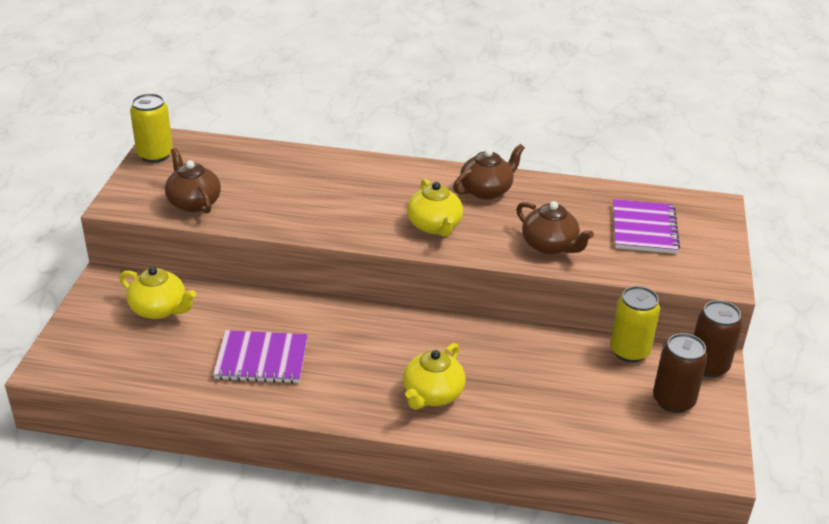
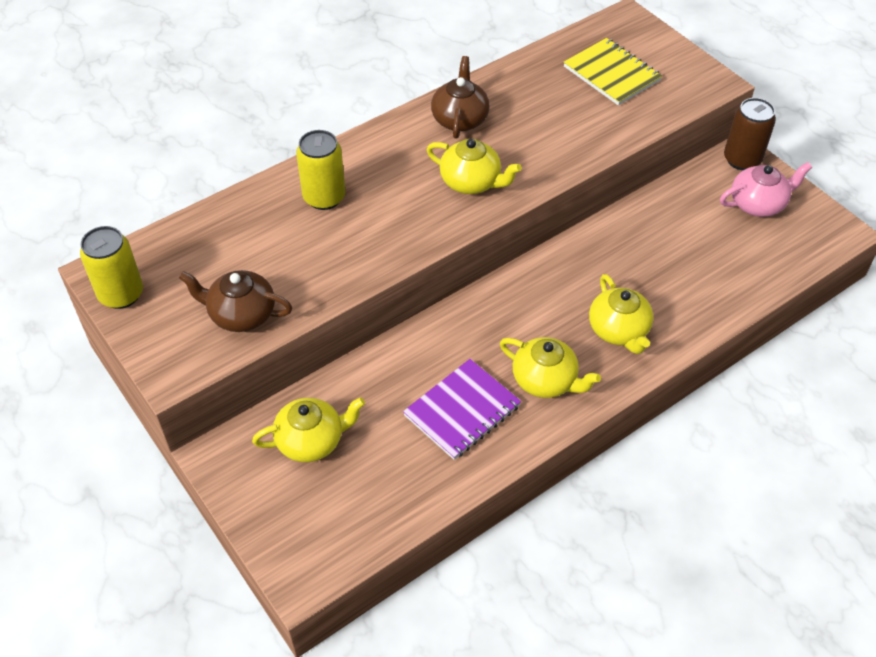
camera: 45 degrees left, 15 degrees up
brown teapot [516,201,594,255] -> none
yellow can [610,286,660,363] -> yellow can moved to [296,130,346,210]
purple notebook [613,199,680,254] -> yellow notebook [564,38,662,105]
brown can [653,333,708,413] -> pink teapot [720,162,812,217]
none -> yellow teapot [500,337,601,398]

